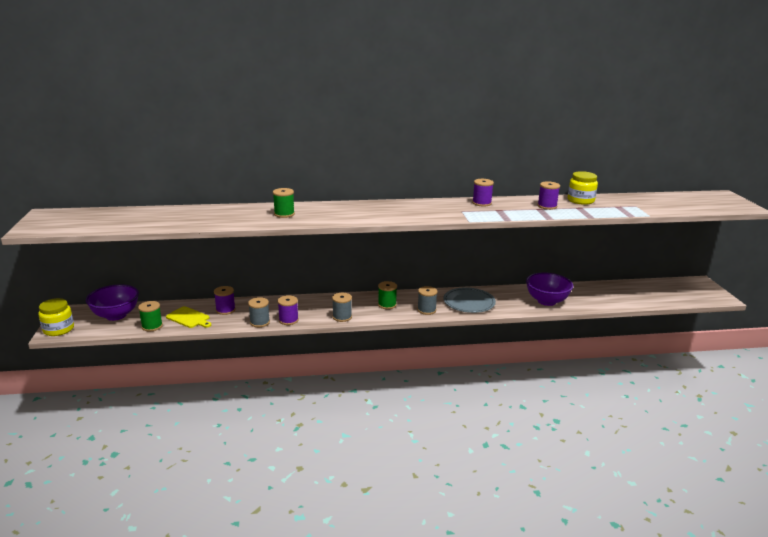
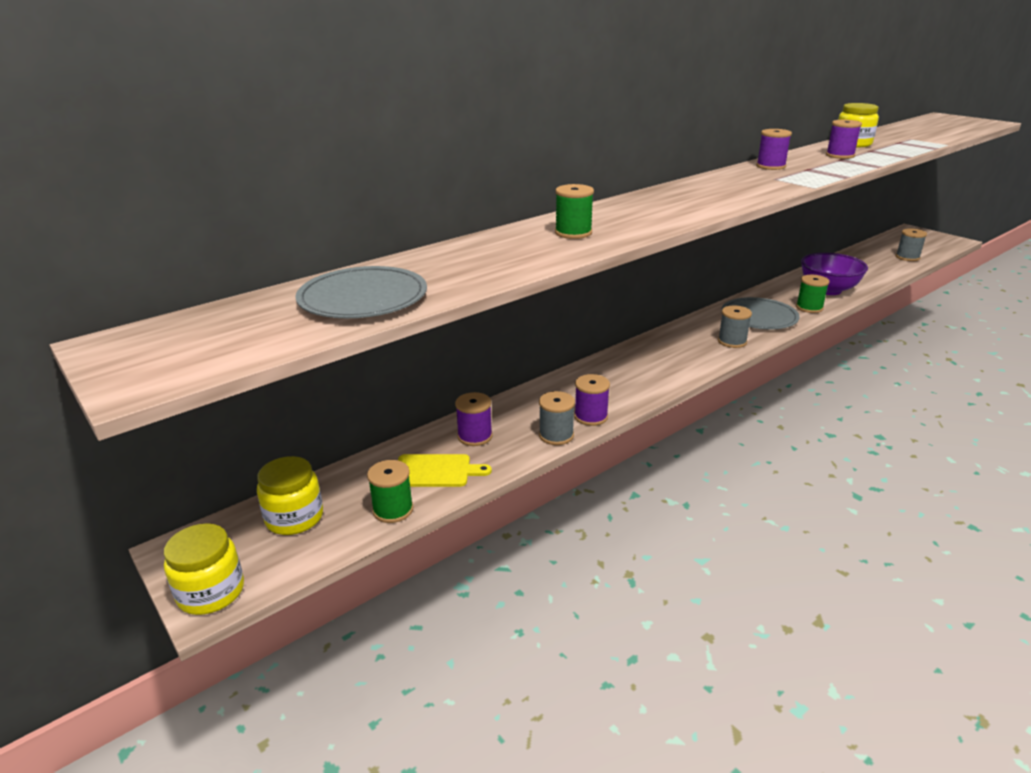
camera: 30 degrees left, 5 degrees up
purple bowl [86,284,139,321] -> yellow jar [257,456,323,535]
grey spool [332,293,352,322] -> grey spool moved to [896,229,927,261]
green spool [378,281,397,309] -> green spool moved to [796,275,829,313]
none -> grey plate [295,266,427,318]

